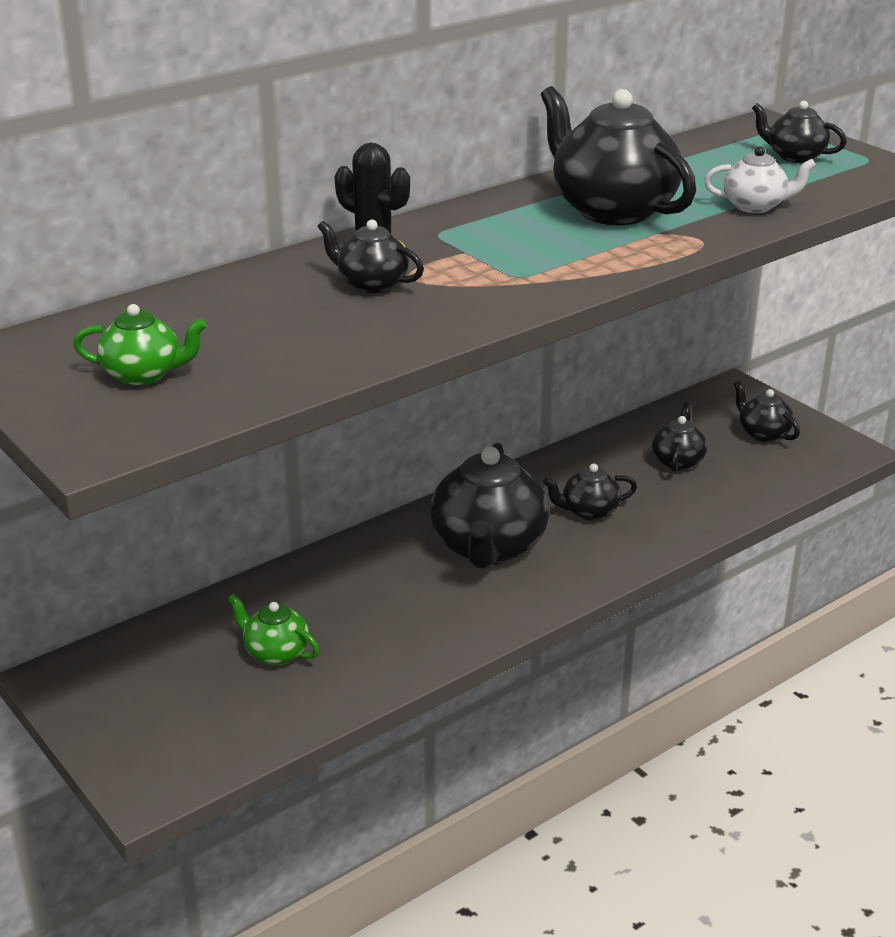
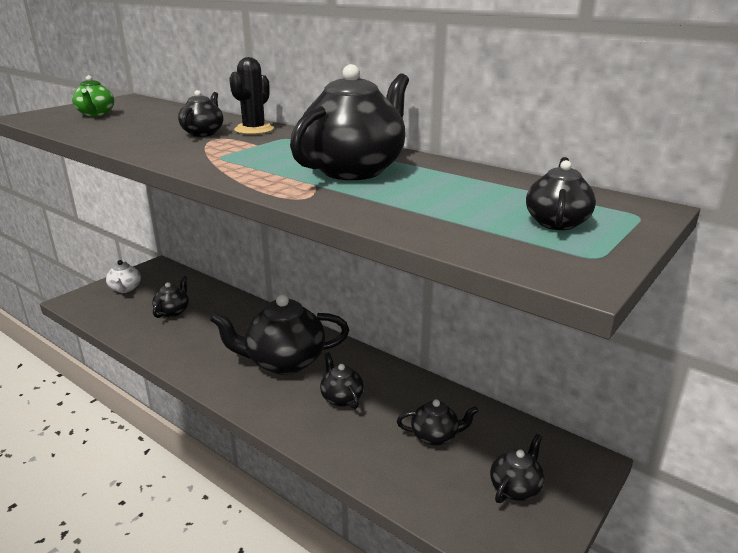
camera: 75 degrees right, 5 degrees down
green teapot [228,594,320,665] -> black teapot [152,276,189,318]
white teapot [704,146,816,213] -> white teapot moved to [106,260,141,293]

